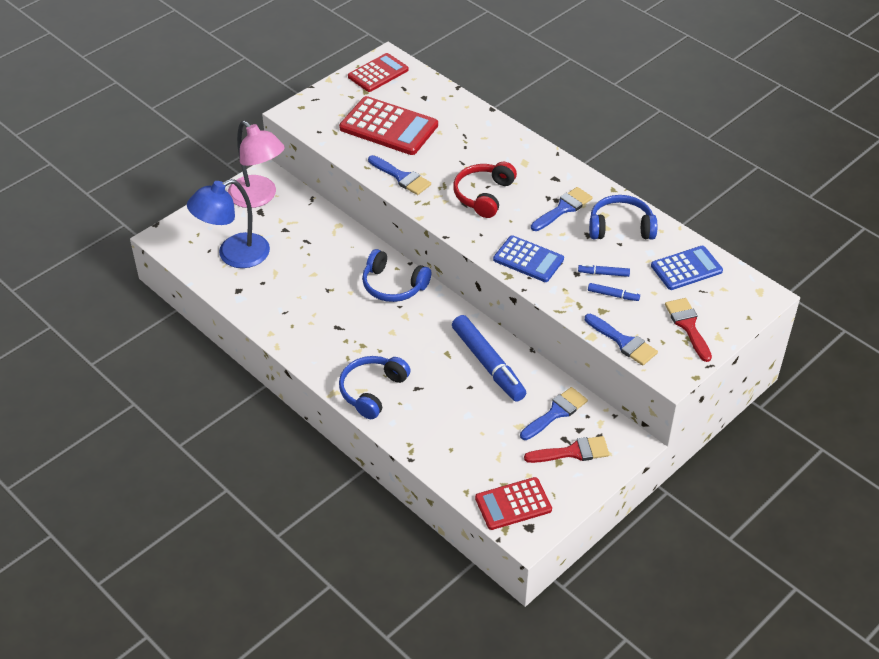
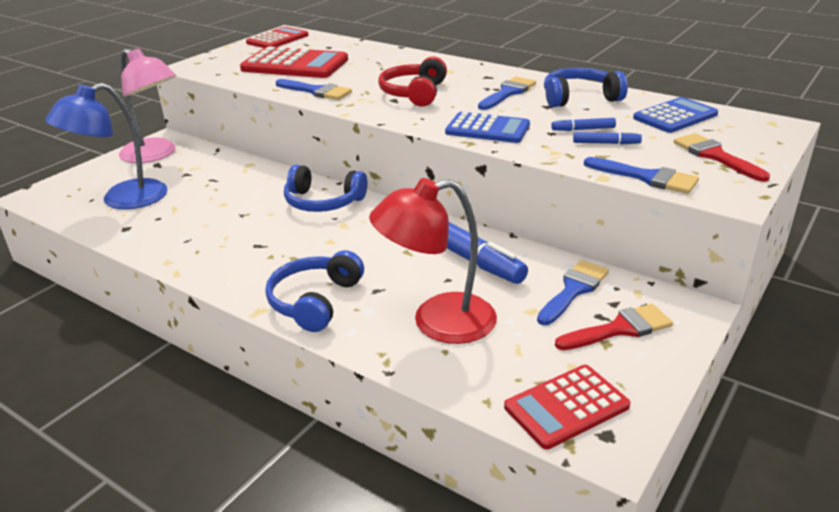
camera: 10 degrees left, 15 degrees down
none -> red lamp [369,178,497,344]

